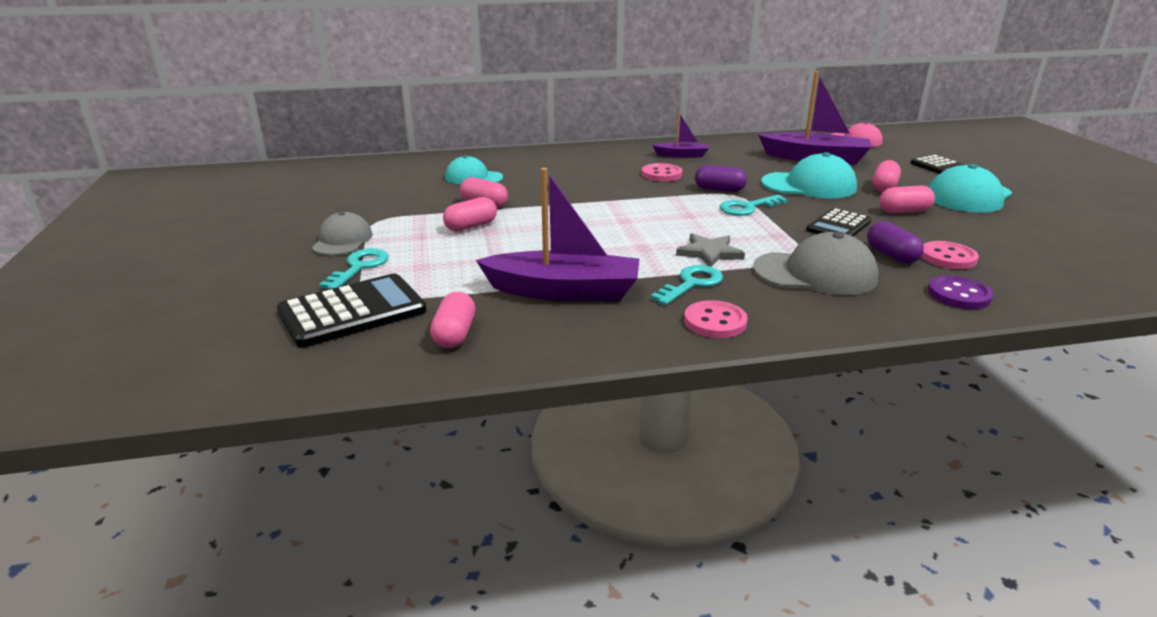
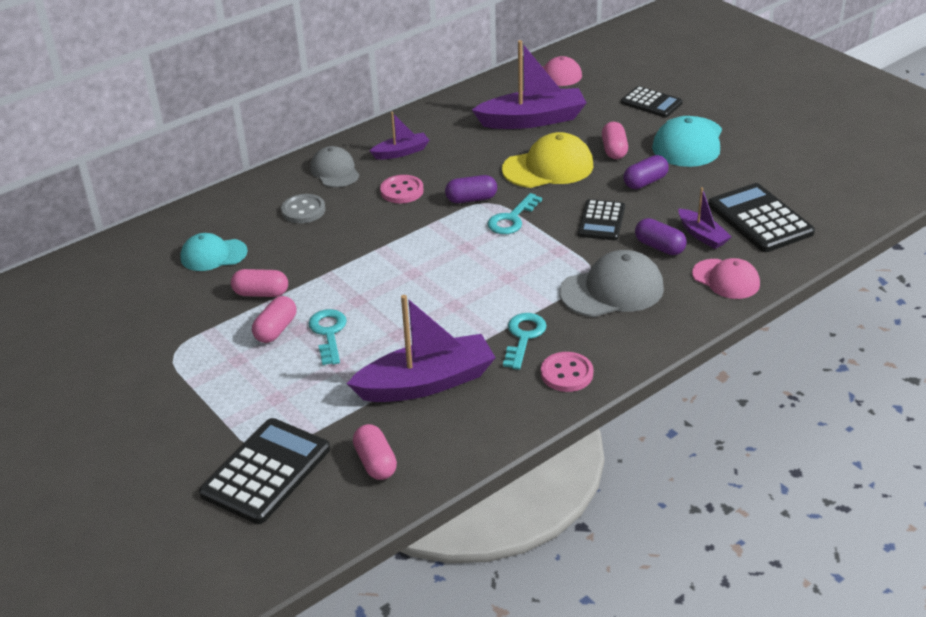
camera: 25 degrees left, 10 degrees up
grey cap [312,212,373,256] -> grey cap moved to [310,146,359,187]
turquoise key [319,248,389,290] -> turquoise key moved to [308,309,347,365]
grey star [676,233,745,267] -> none
turquoise cap [761,152,857,198] -> yellow cap [502,132,593,188]
pink capsule [879,185,935,213] -> purple capsule [623,155,669,189]
pink button [921,241,979,269] -> purple boat [679,187,732,249]
purple button [928,275,993,309] -> pink cap [692,258,760,299]
none -> grey button [281,194,326,223]
none -> black calculator [708,183,815,252]

